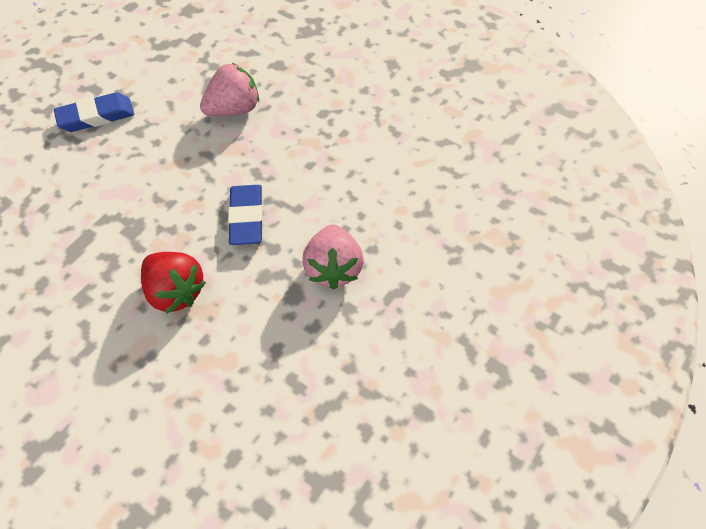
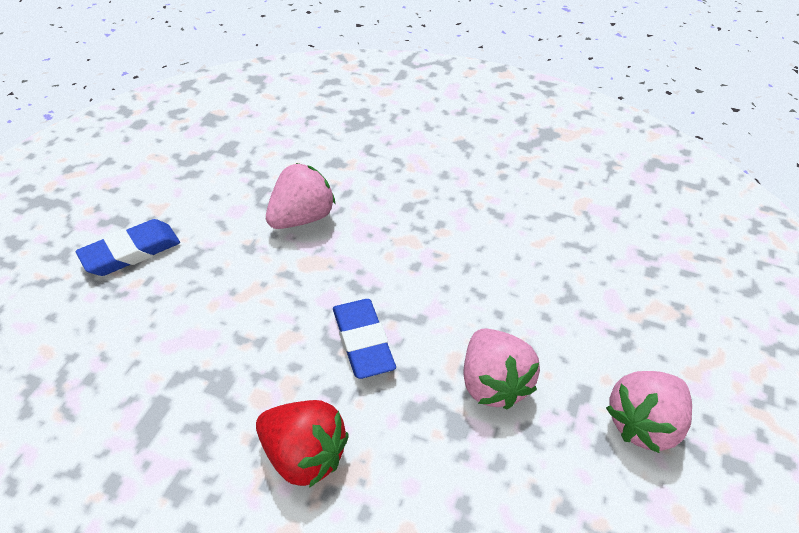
camera: 15 degrees left, 10 degrees down
none -> pink strawberry [606,371,692,453]

